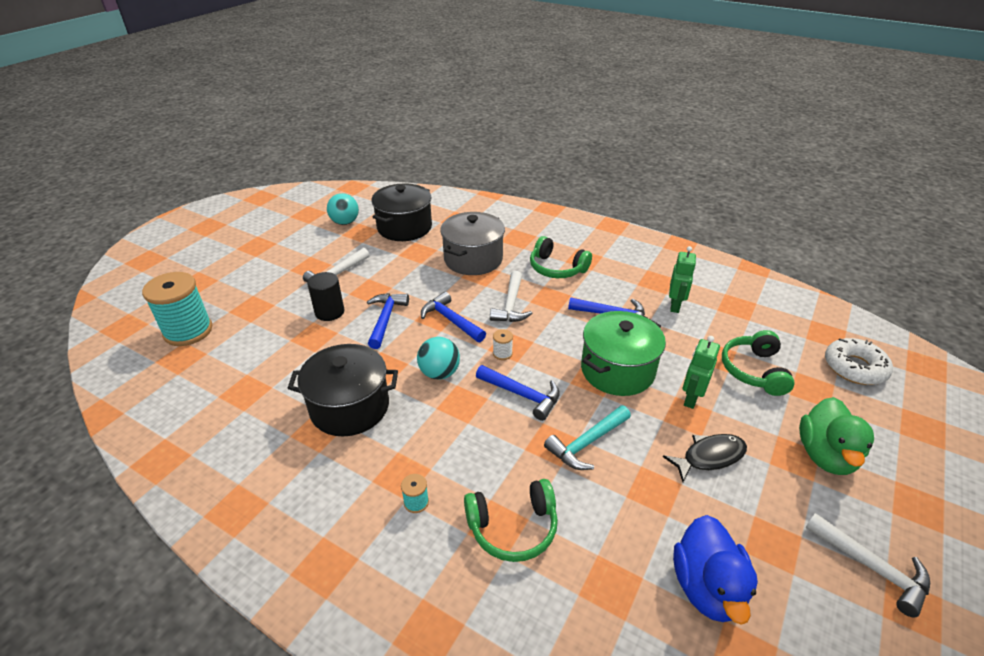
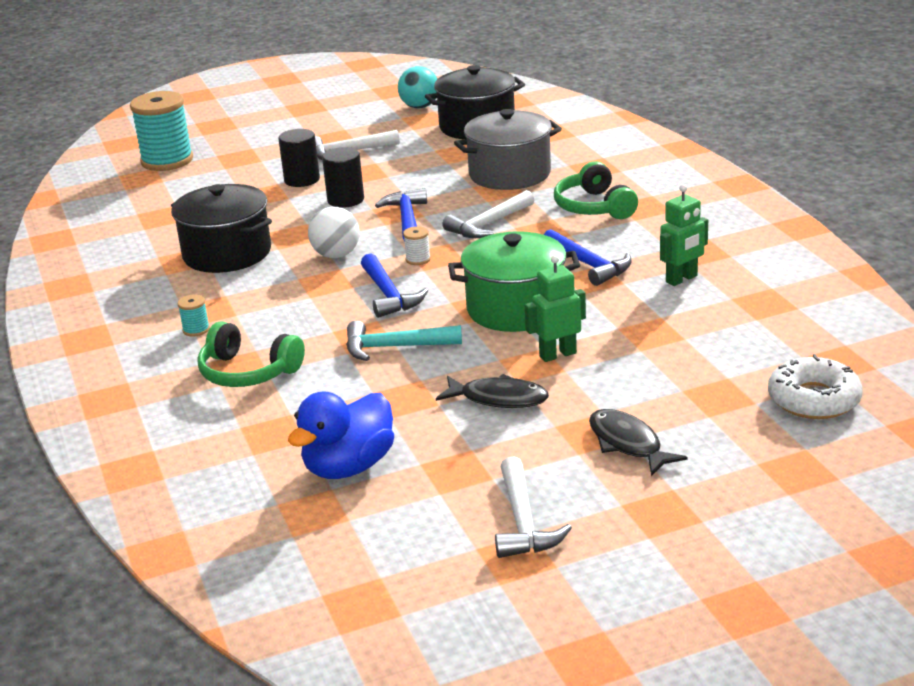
camera: 40 degrees right, 10 degrees down
blue hammer [367,293,409,349] -> black cylinder [322,147,364,208]
turquoise ball [417,337,460,380] -> white ball [308,207,360,258]
green headphones [722,330,795,396] -> none
green duck [799,397,874,475] -> black fish [589,409,687,476]

